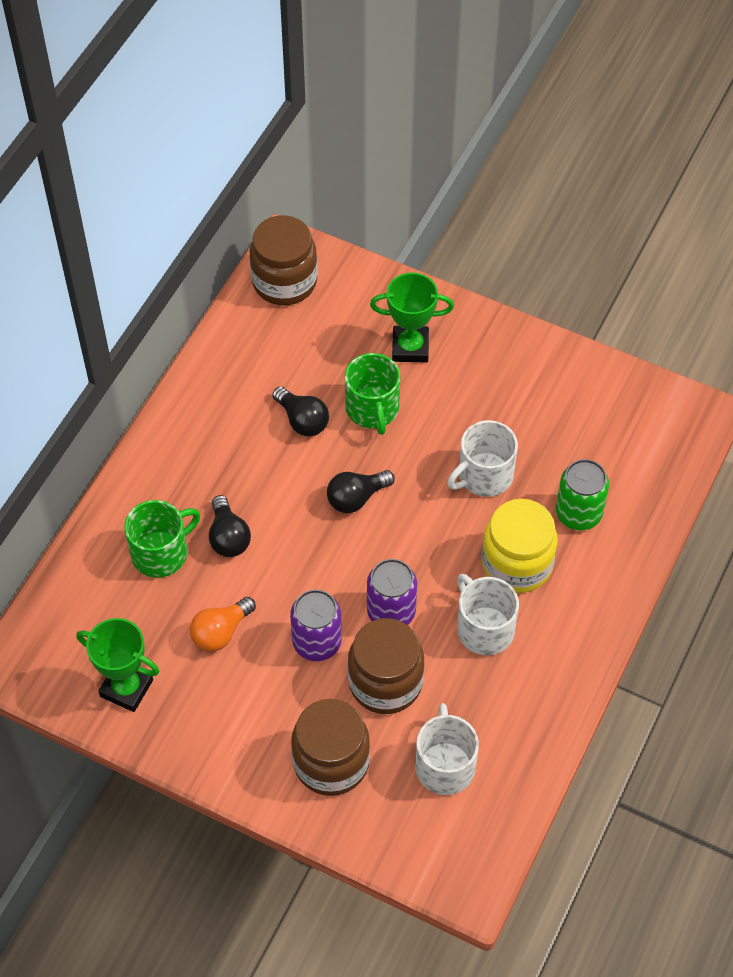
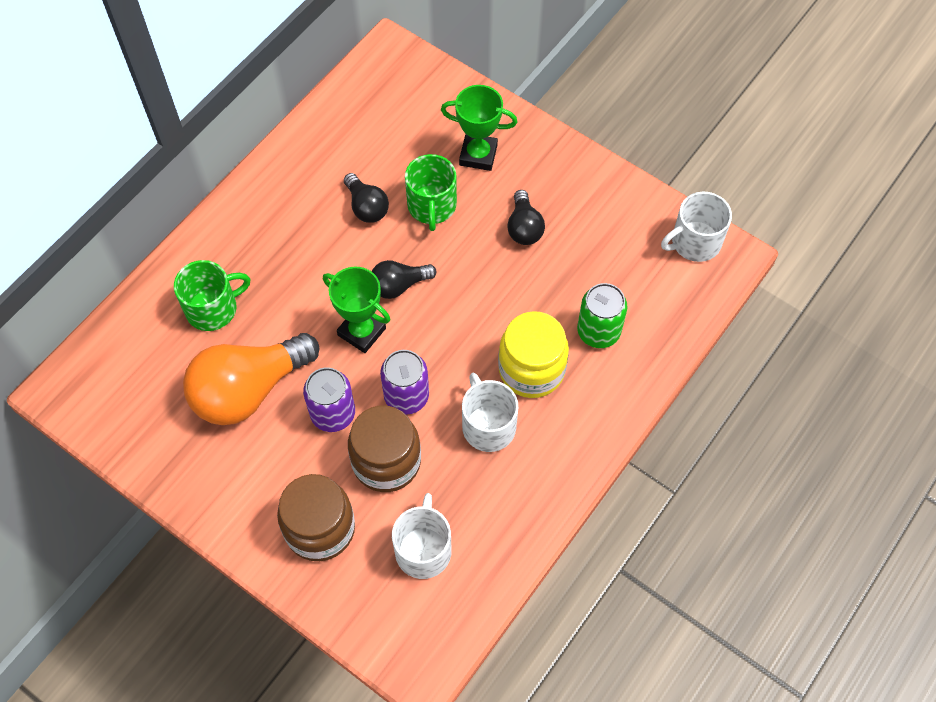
camera: 10 degrees right, 5 degrees up
green trophy [76,618,159,712] -> green trophy moved to [323,267,390,353]
orange light bulb [190,597,256,652] -> orange light bulb [183,333,319,425], size x1.99
black light bulb [209,495,251,557] -> black light bulb moved to [507,190,545,245]
brown jar [250,215,318,305] -> none
white mug [447,420,518,497] -> white mug moved to [661,191,732,262]

